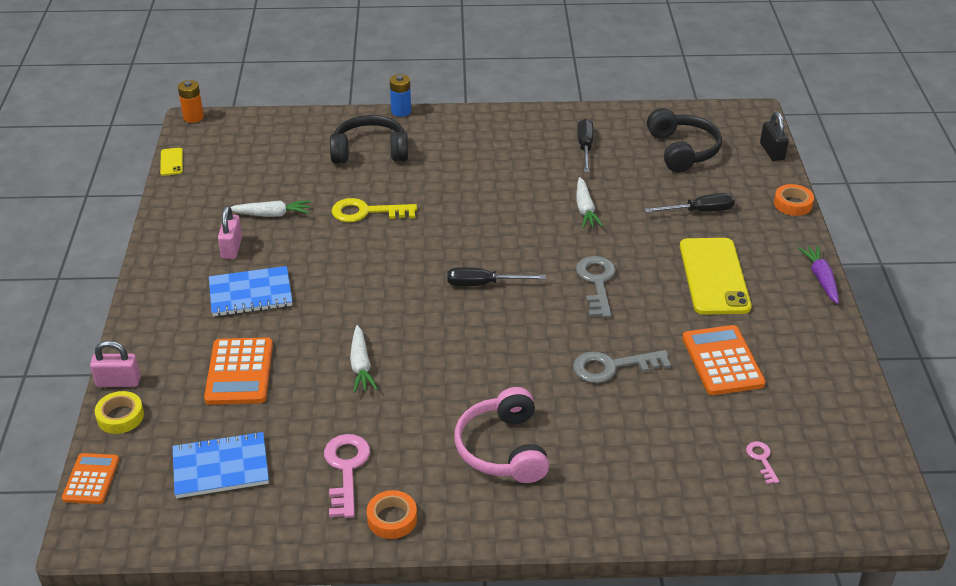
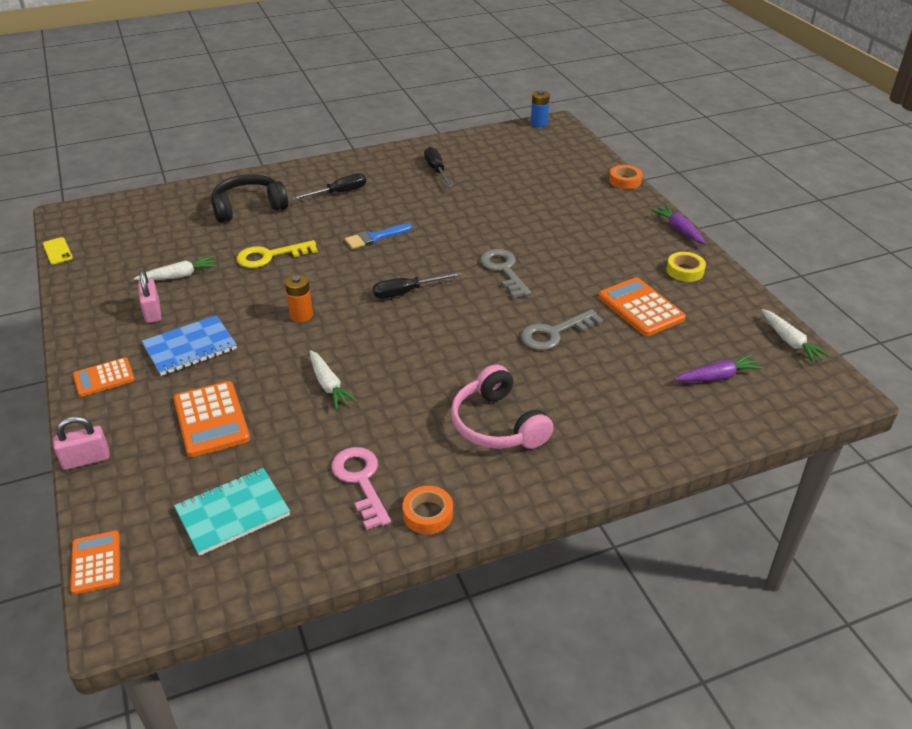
camera: 20 degrees left, 0 degrees up
yellow tape [95,391,144,434] -> yellow tape moved to [666,252,706,282]
blue notebook [173,431,269,498] -> turquoise notebook [174,468,290,556]
orange battery [178,80,204,123] -> orange battery moved to [285,274,313,322]
blue battery [390,74,411,117] -> blue battery moved to [531,90,550,127]
white carrot [577,177,603,228] -> white carrot moved to [761,309,831,363]
black screwdriver [644,193,735,213] -> black screwdriver moved to [292,173,366,201]
black headphones [647,108,722,173] -> none
yellow phone [680,238,752,315] -> none
pink key [746,441,779,484] -> purple carrot [674,354,763,382]
black padlock [760,112,789,161] -> none
none -> orange calculator [73,357,135,397]
none -> blue brush [345,223,412,249]

